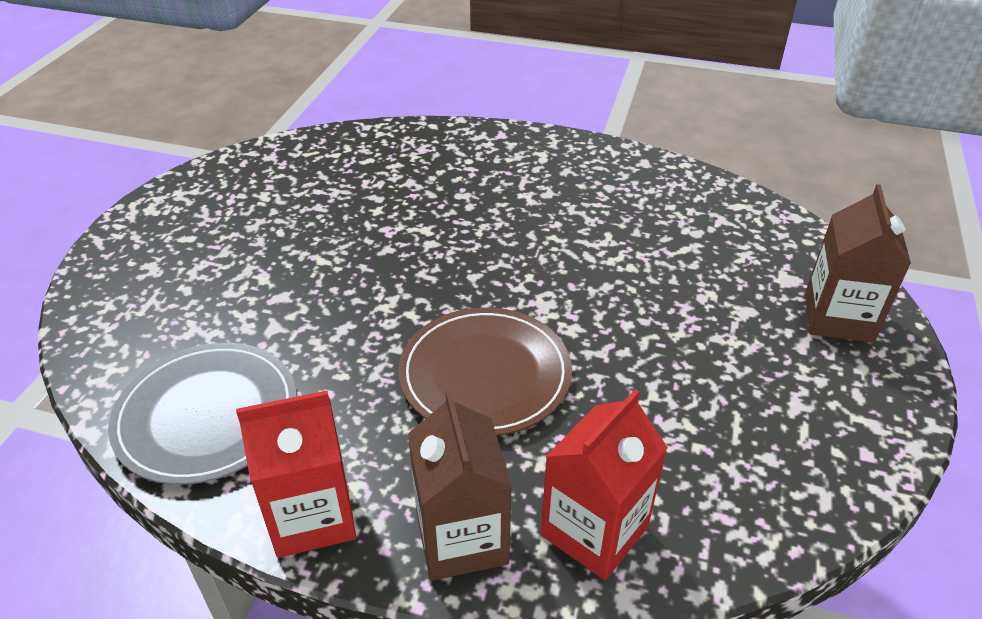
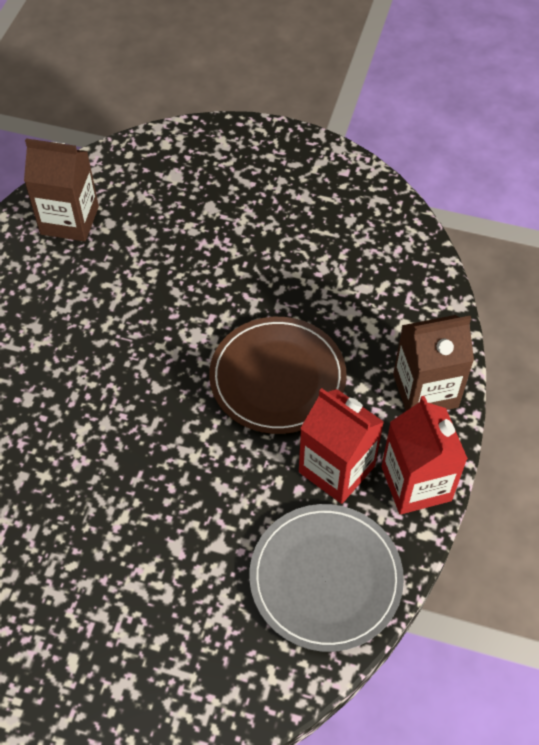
camera: 90 degrees left, 15 degrees up
red carton [541,389,668,580] -> red carton moved to [299,388,384,504]
brown carton [805,184,911,343] -> brown carton moved to [24,139,99,241]

